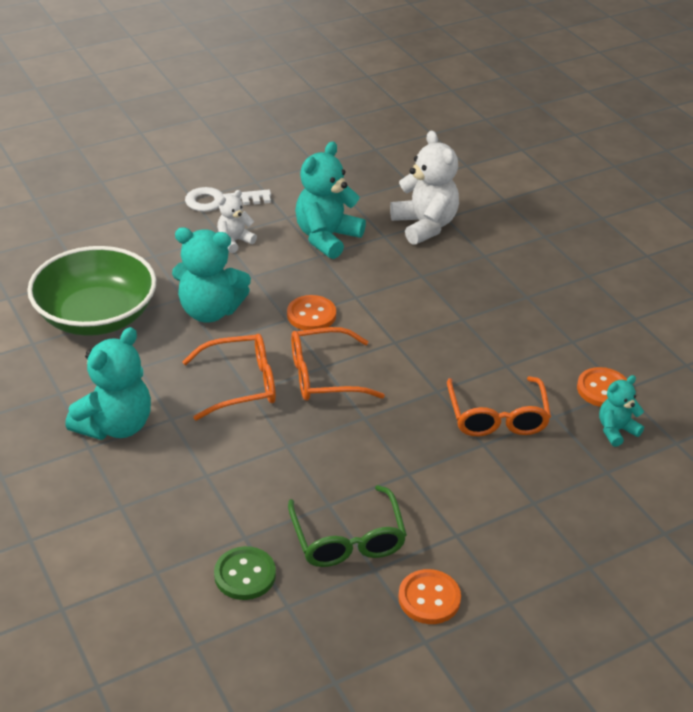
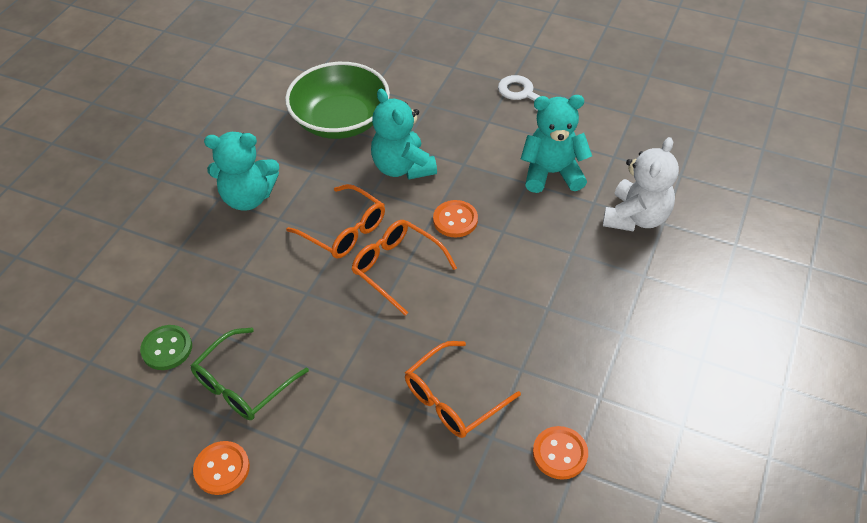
camera: 55 degrees right, 10 degrees up
white teddy bear [217,190,257,253] -> none
turquoise teddy bear [599,375,644,447] -> none

